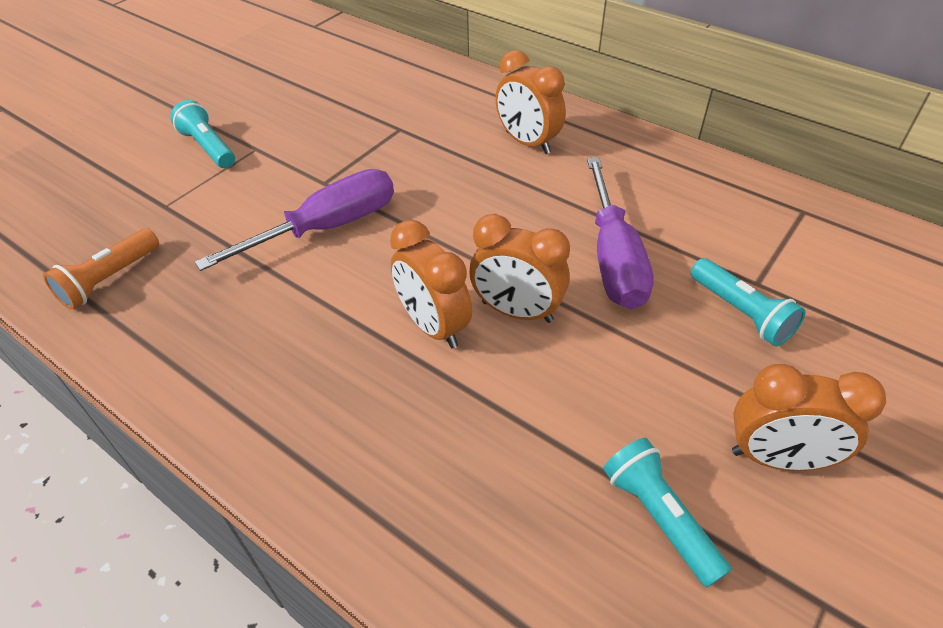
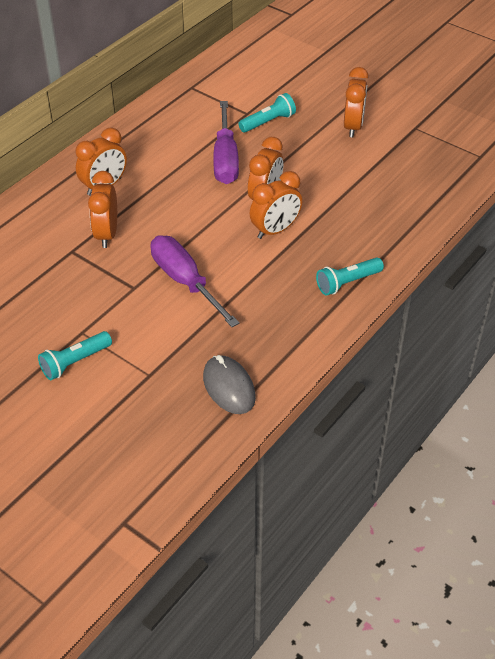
camera: 90 degrees left, 0 degrees up
orange flashlight [43,228,159,310] -> grey mouse [203,355,256,414]
purple screwdriver [587,158,654,309] -> purple screwdriver turned 90 degrees clockwise [213,101,239,184]
turquoise flashlight [604,438,731,587] -> turquoise flashlight moved to [316,258,384,296]
none -> orange clock [88,171,117,248]

